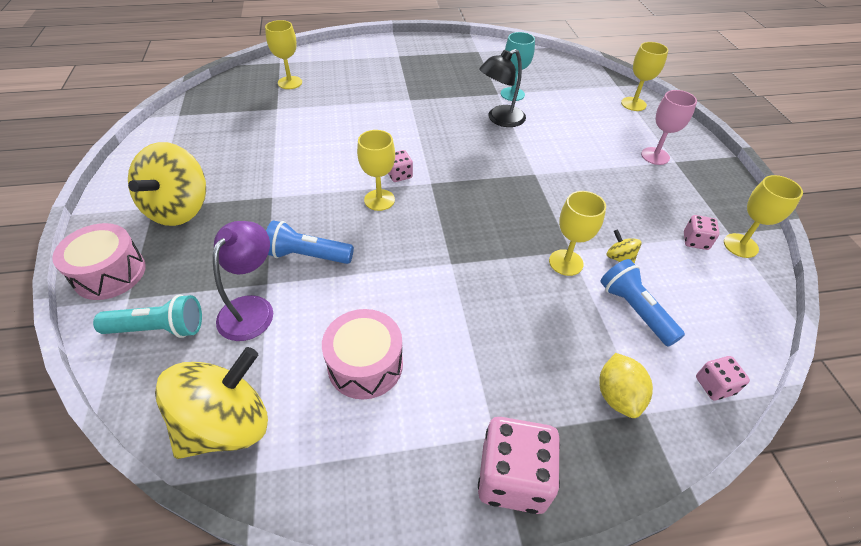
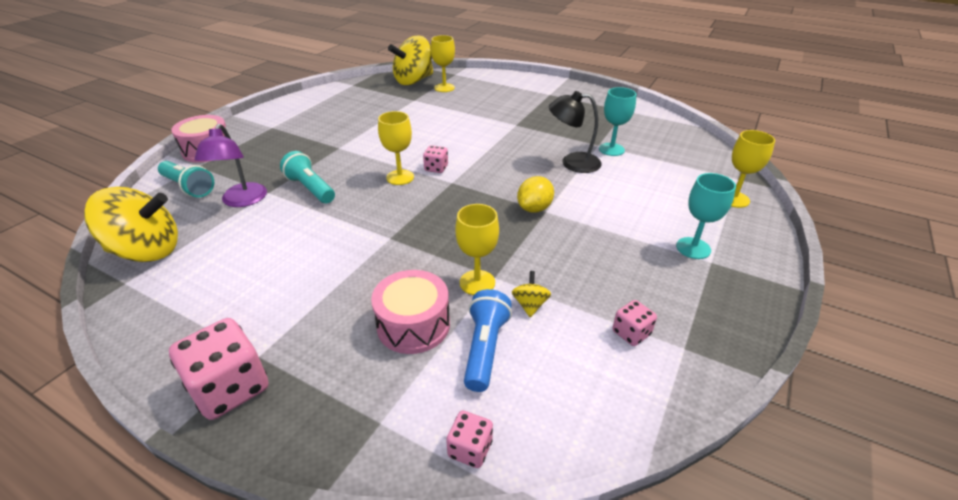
camera: 40 degrees right, 10 degrees down
yellow spinning top [128,142,206,226] -> yellow spinning top moved to [388,36,433,85]
purple lamp [213,221,273,341] -> purple lamp turned 120 degrees clockwise [194,124,267,207]
blue flashlight [266,221,354,264] -> turquoise flashlight [280,151,335,203]
pink drum [322,309,403,399] -> pink drum moved to [371,270,450,354]
yellow lemon [599,353,653,418] -> yellow lemon moved to [517,176,554,213]
pink goblet [641,90,697,165] -> turquoise goblet [676,173,736,259]
yellow goblet [724,175,803,258] -> none

